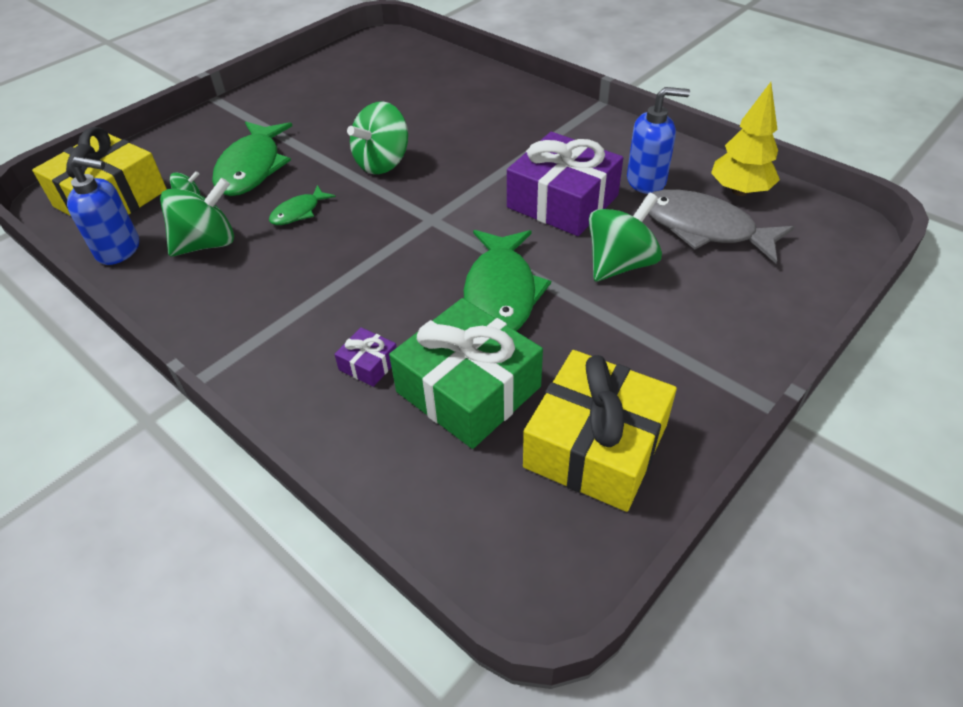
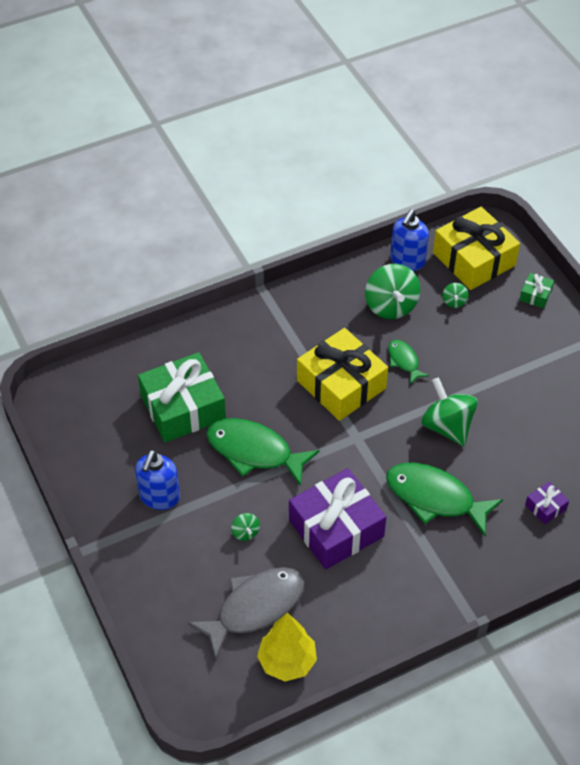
camera: 110 degrees right, 5 degrees up
green fish [212,122,292,196] -> green fish moved to [386,463,503,536]
purple gift [334,327,397,387] -> purple gift moved to [525,481,569,524]
yellow gift [523,350,677,512] -> yellow gift moved to [297,328,388,421]
green spinning top [589,192,662,281] -> green spinning top [231,513,260,541], size x0.46
blue soap dispenser [627,87,690,194] -> blue soap dispenser moved to [135,450,180,510]
none -> green gift [520,273,554,308]

